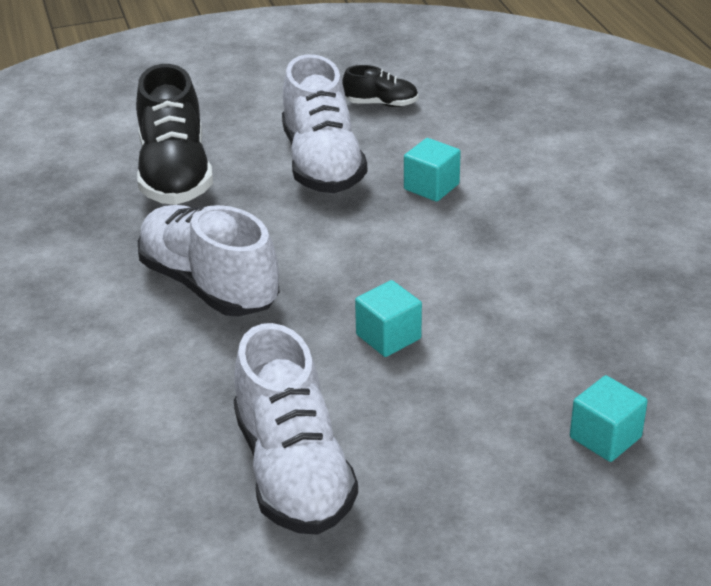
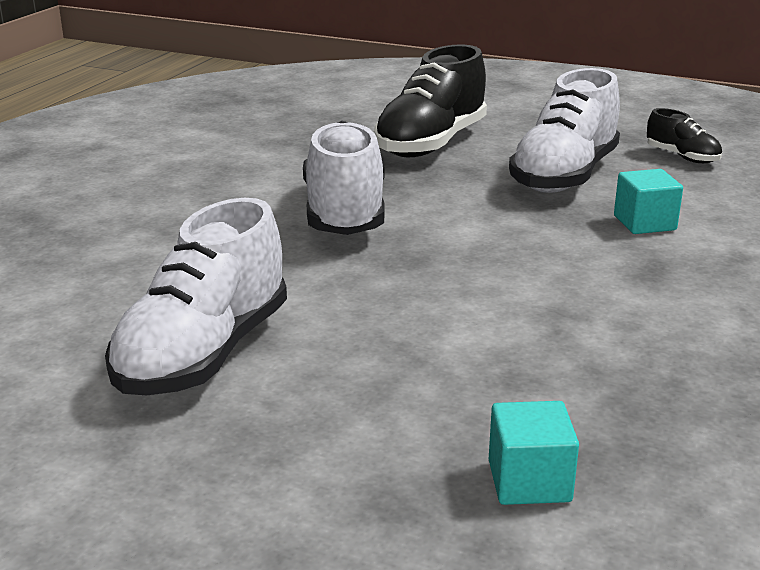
camera: 40 degrees right, 10 degrees down
turquoise cube [355,280,422,357] -> none

